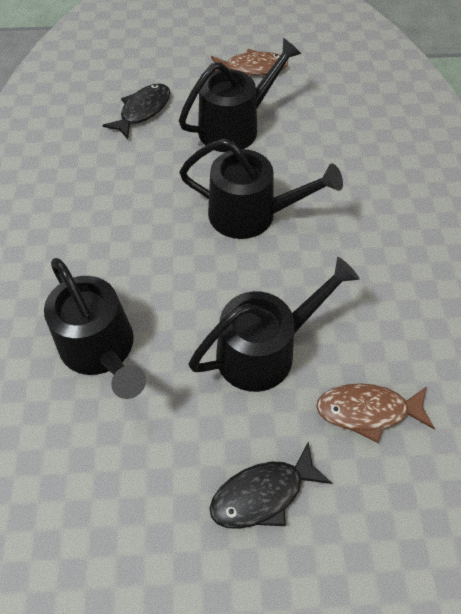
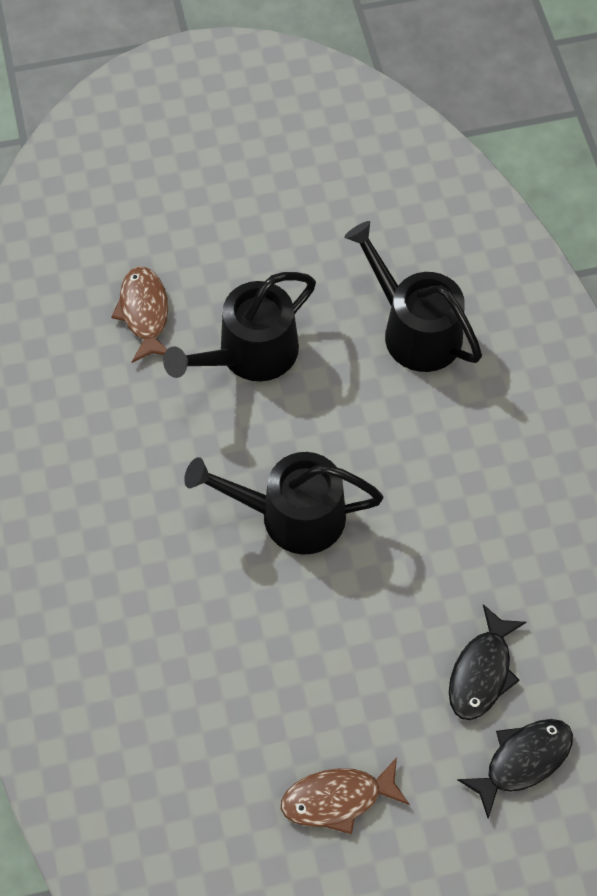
camera: 170 degrees right, 5 degrees up
black watering can [179,38,301,152] -> none
black fish [210,442,332,529] -> black fish moved to [457,719,573,818]
brown fish [316,383,435,443] -> brown fish turned 90 degrees counterclockwise [111,266,168,363]

